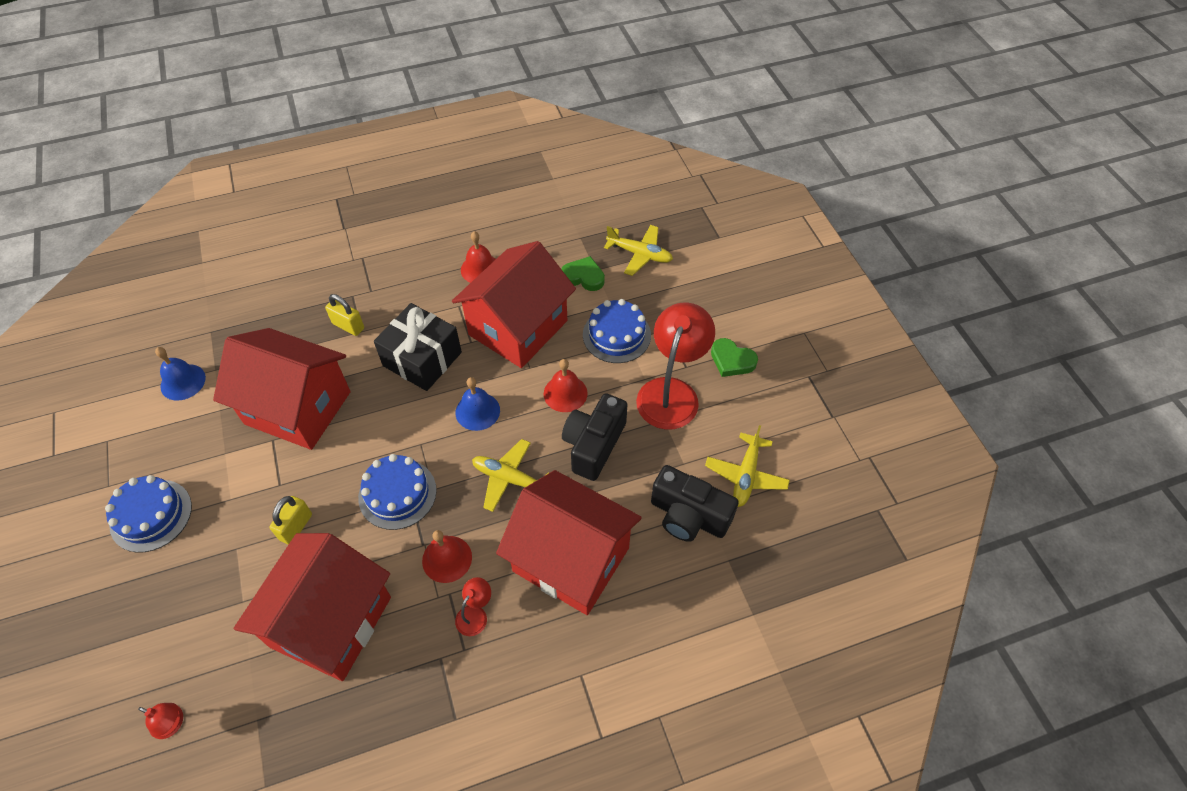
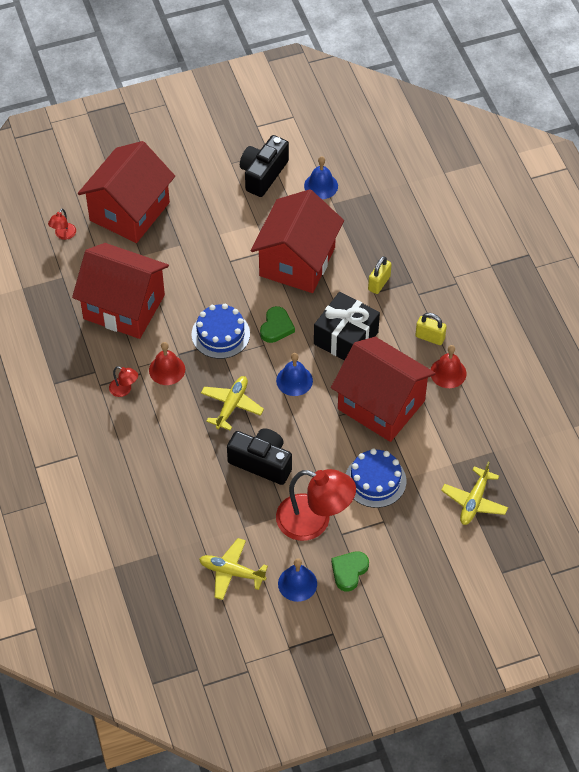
camera: 90 degrees right, 0 degrees up
blue cake [105,475,192,553] -> none
yellow padlock [269,496,312,545] -> yellow padlock moved to [415,313,447,345]
red house [496,470,642,615] -> red house moved to [78,141,175,243]
red bell [544,359,588,412] -> none
green heart [561,256,605,291] -> green heart moved to [260,306,295,343]
black camera [651,465,739,542] -> black camera moved to [240,135,289,197]
none -> blue bell [278,558,317,602]

